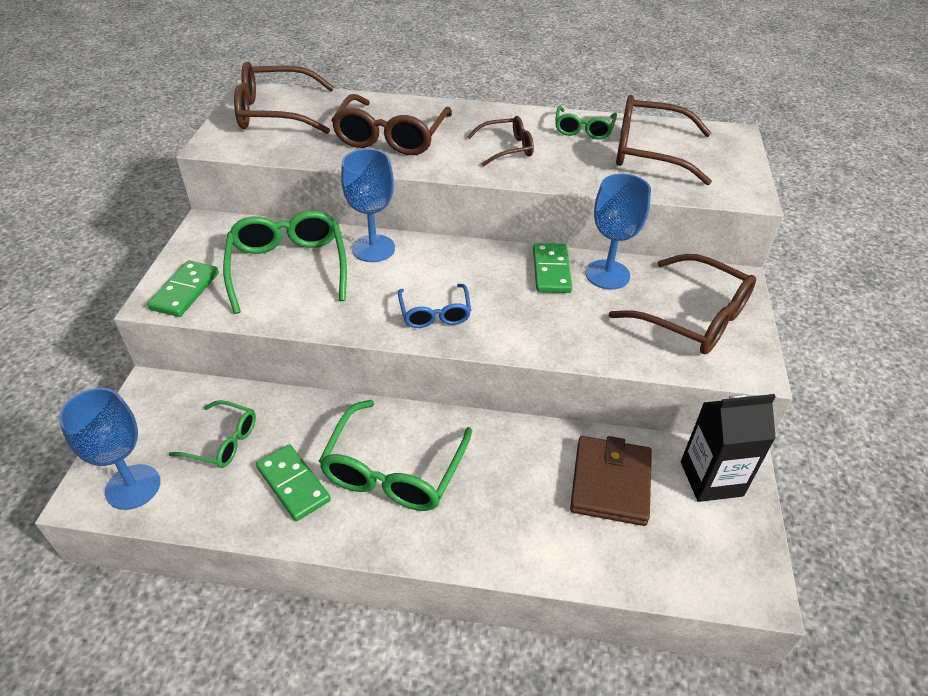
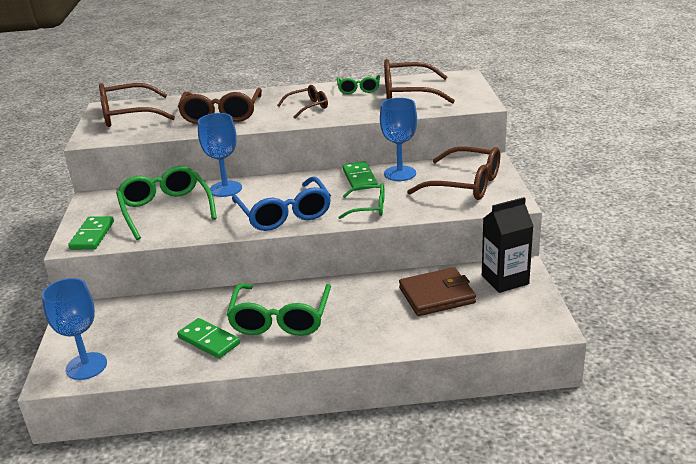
camera: 10 degrees left, 15 degrees down
green glasses [169,400,256,468] -> green glasses moved to [338,183,385,219]
blue glasses [398,284,471,328] -> blue glasses [232,177,331,231], size x1.74
brown wallet [570,436,652,526] -> brown wallet turned 75 degrees clockwise [399,267,476,316]

